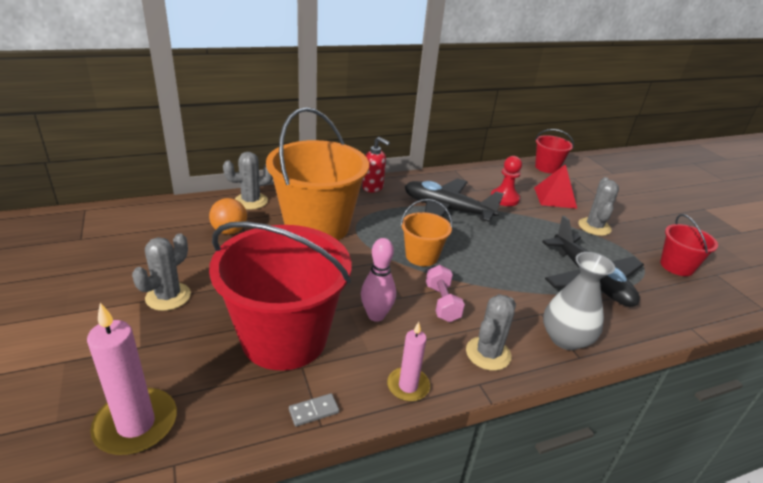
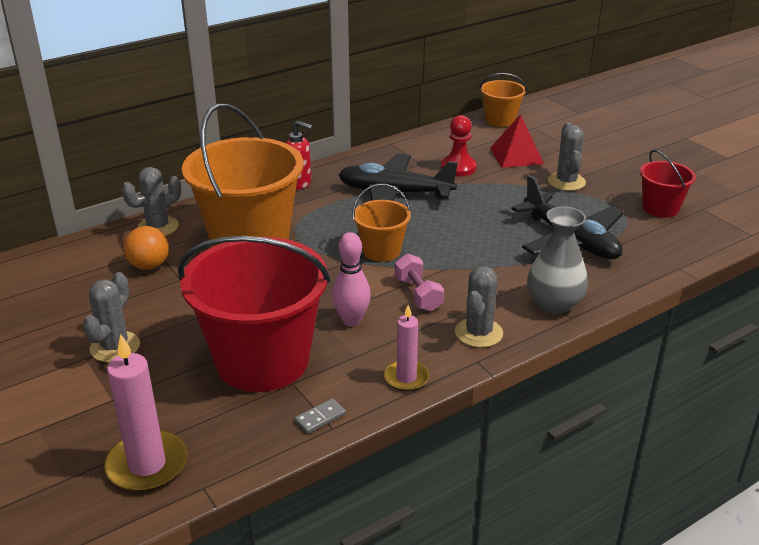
camera: 10 degrees left, 0 degrees up
red bucket [535,129,574,173] -> orange bucket [480,73,527,127]

